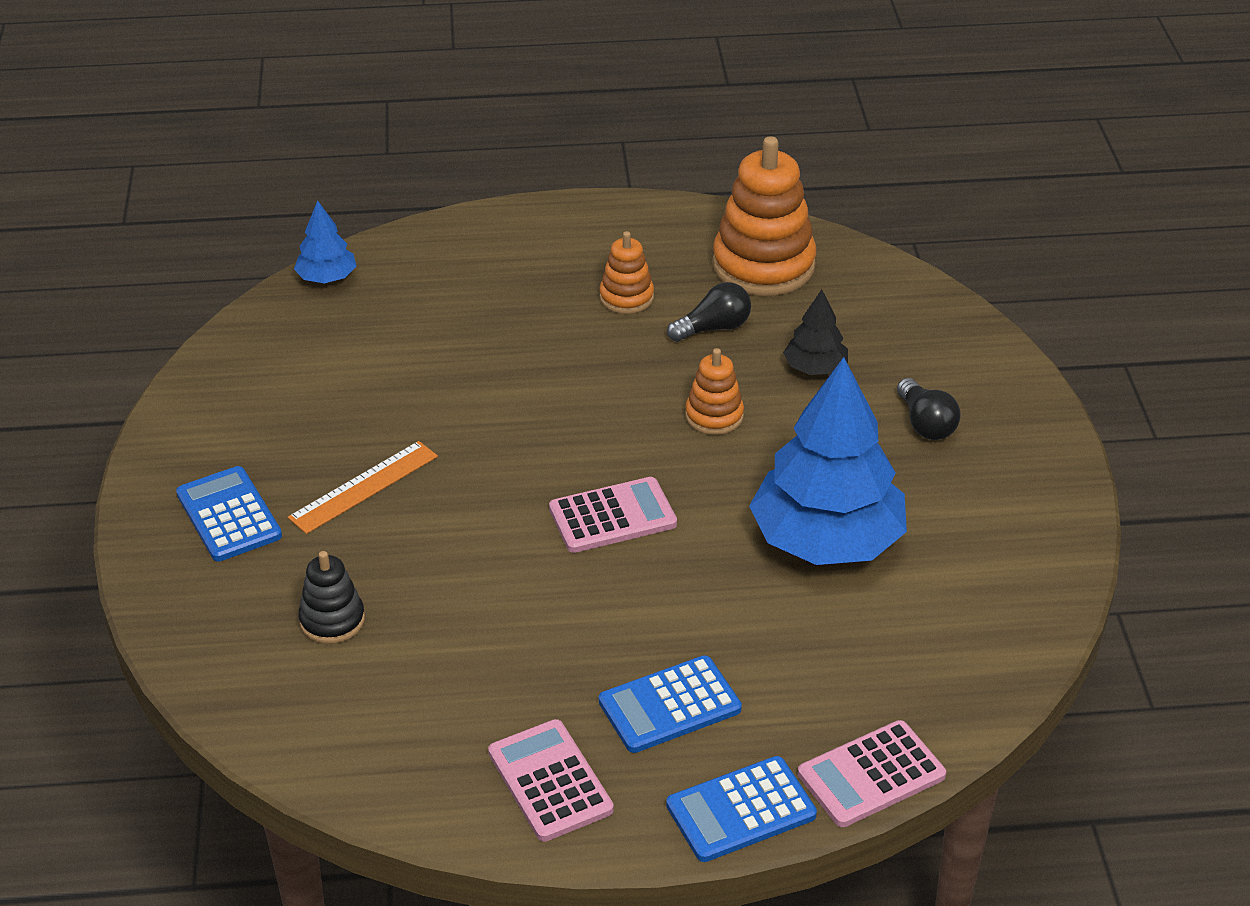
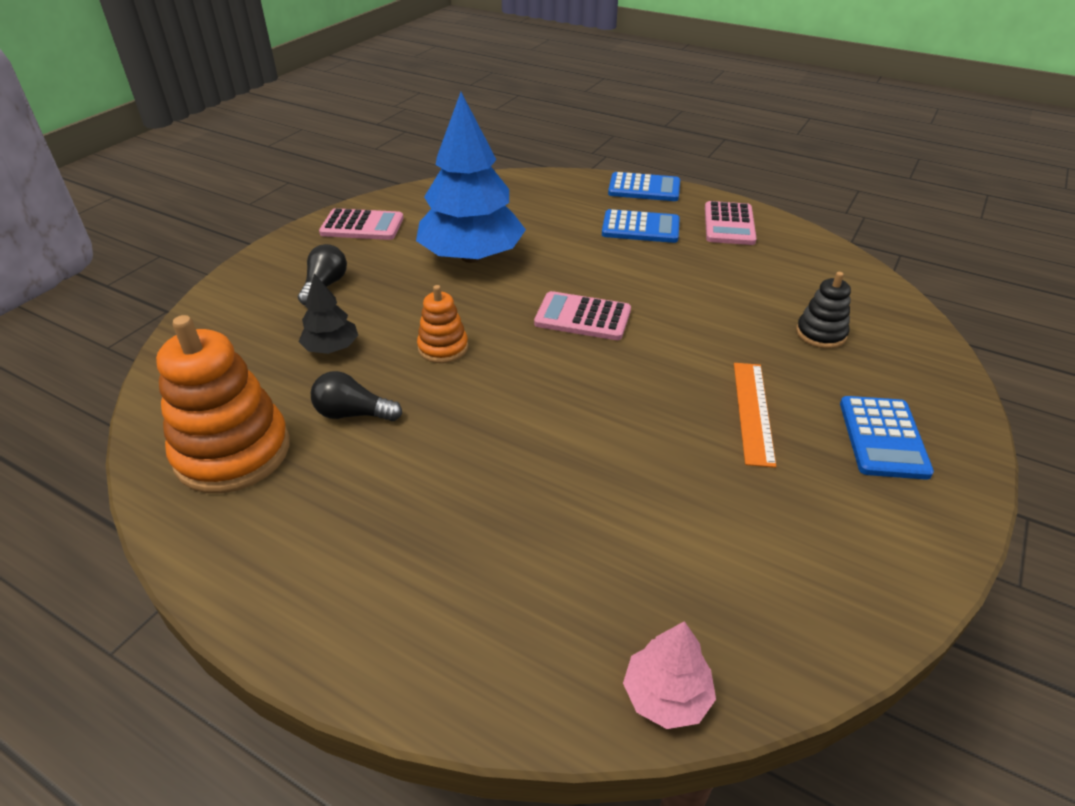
camera: 145 degrees left, 0 degrees up
orange ruler [288,441,438,534] -> orange ruler turned 75 degrees counterclockwise [734,363,776,468]
blue tree [294,200,356,283] -> pink tree [623,621,716,729]
orange stacking toy [599,231,654,314] -> none
pink calculator [798,720,946,827] -> pink calculator moved to [319,208,404,240]

